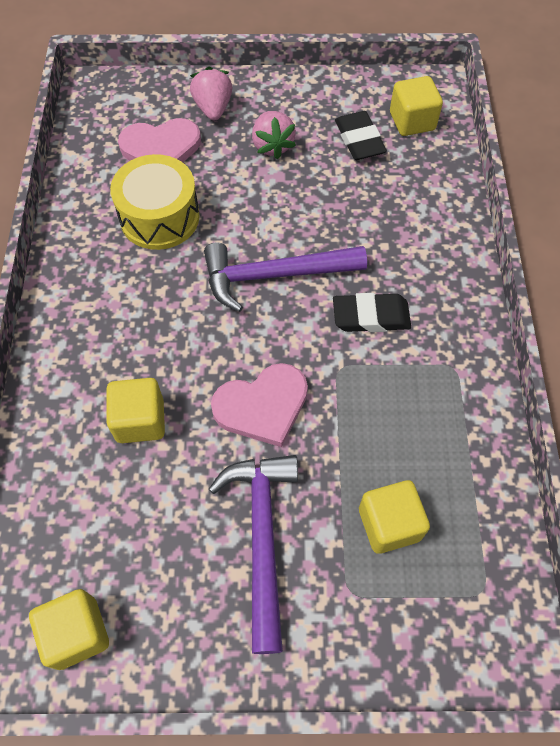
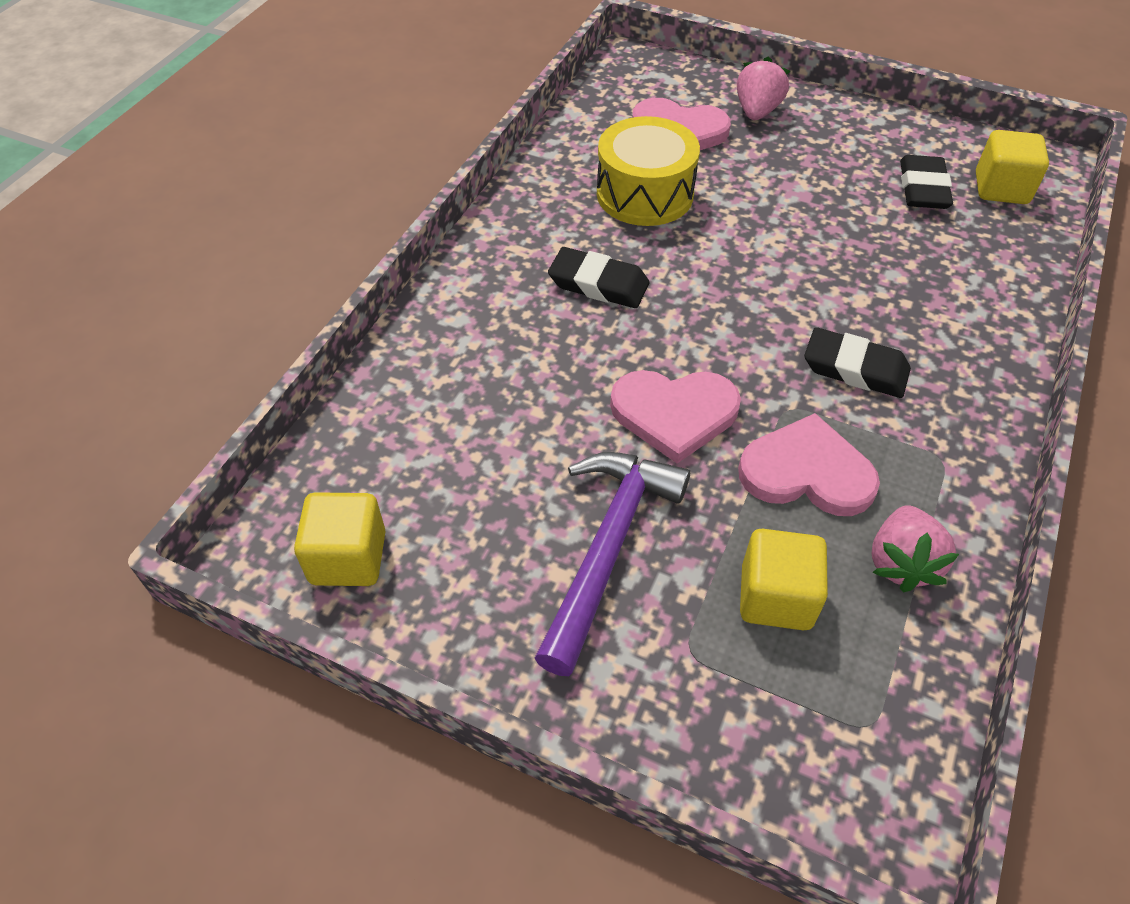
camera: 25 degrees right, 10 degrees down
yellow cube [106,378,165,443] -> none
purple hammer [204,242,367,312] -> none
pink strawberry [252,111,296,159] -> pink strawberry moved to [872,505,959,592]
none -> black eraser [548,247,649,308]
none -> pink heart [738,413,880,516]

